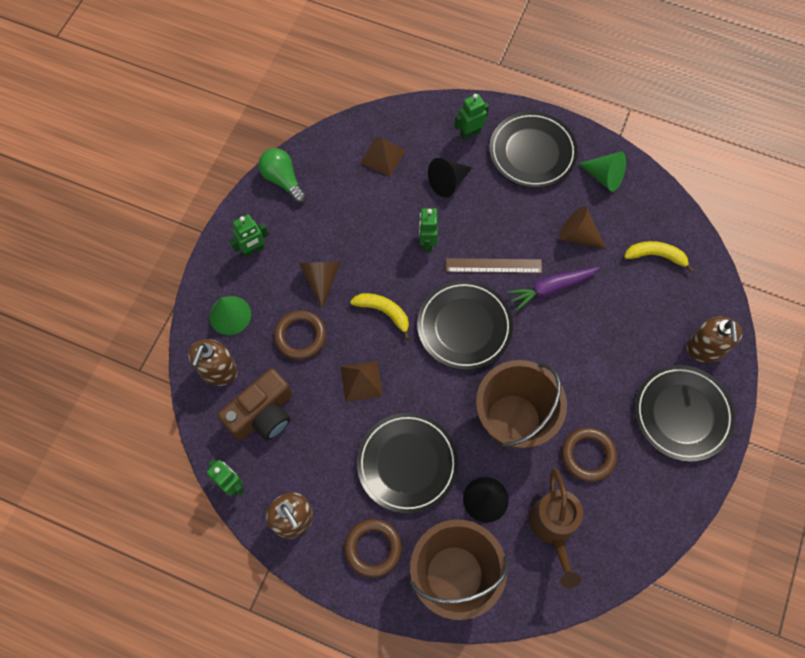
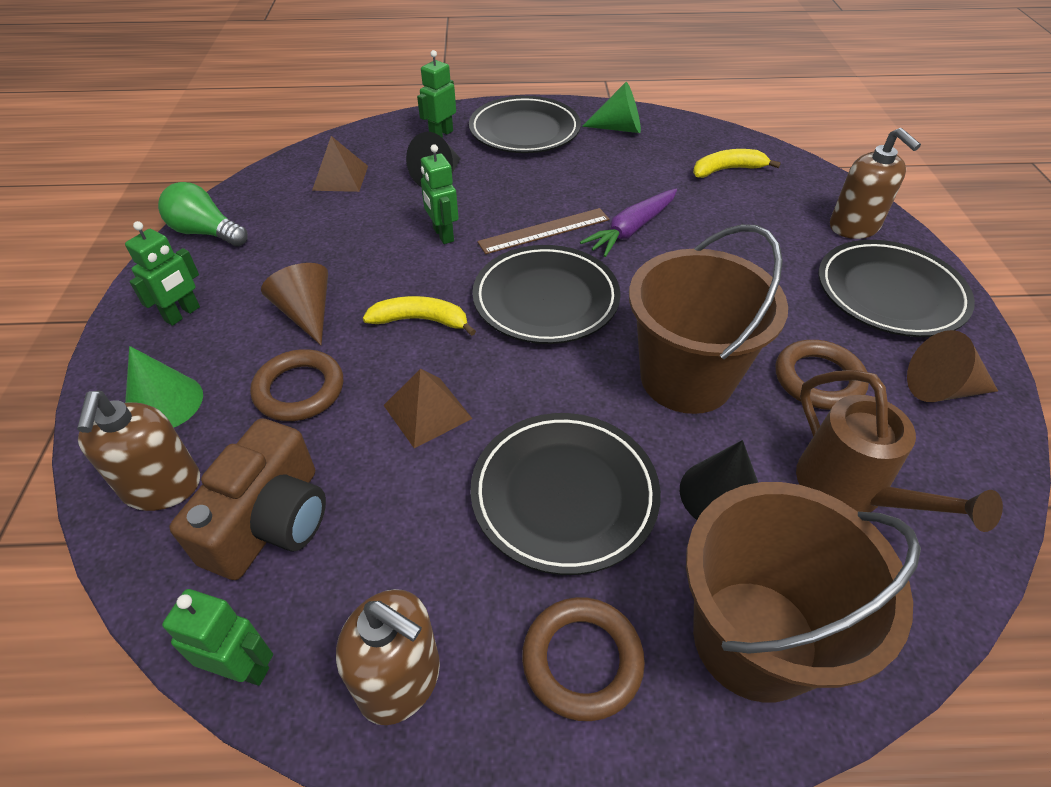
camera: 25 degrees left, 20 degrees down
brown cone [559,206,606,249] -> brown cone moved to [907,330,998,402]

